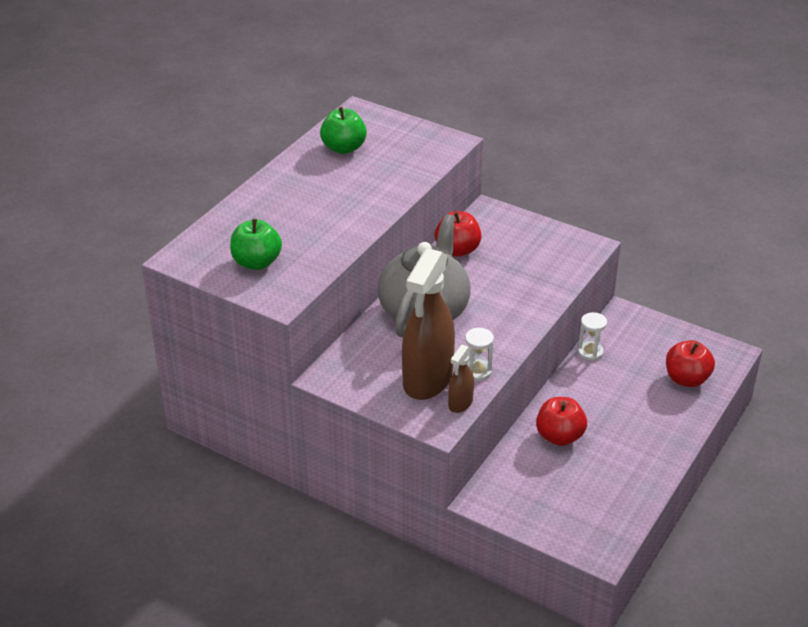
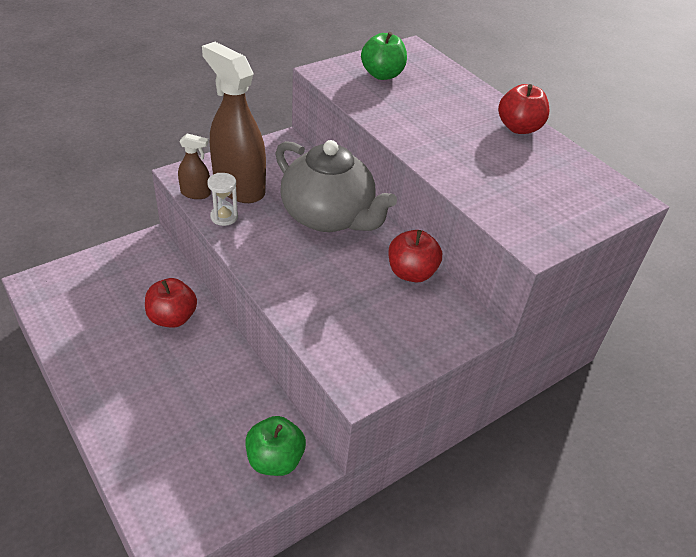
camera: 110 degrees right, 5 degrees up
green apple [320,107,367,154] -> green apple moved to [245,416,306,476]
brown spray bottle [448,345,474,413] -> brown spray bottle turned 135 degrees clockwise [178,133,211,199]
white hourglass [578,312,607,361] -> none
red apple [666,340,715,387] -> red apple moved to [498,84,549,134]

